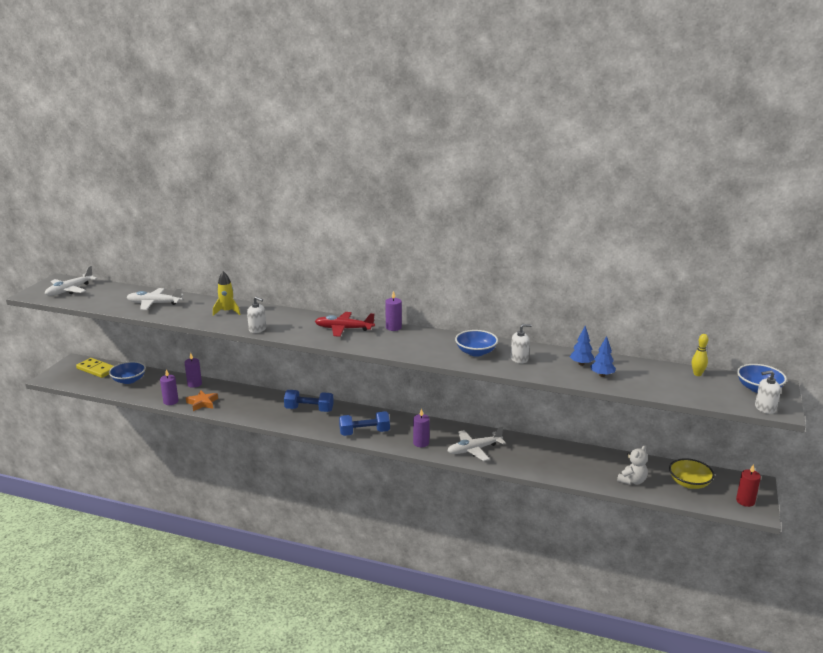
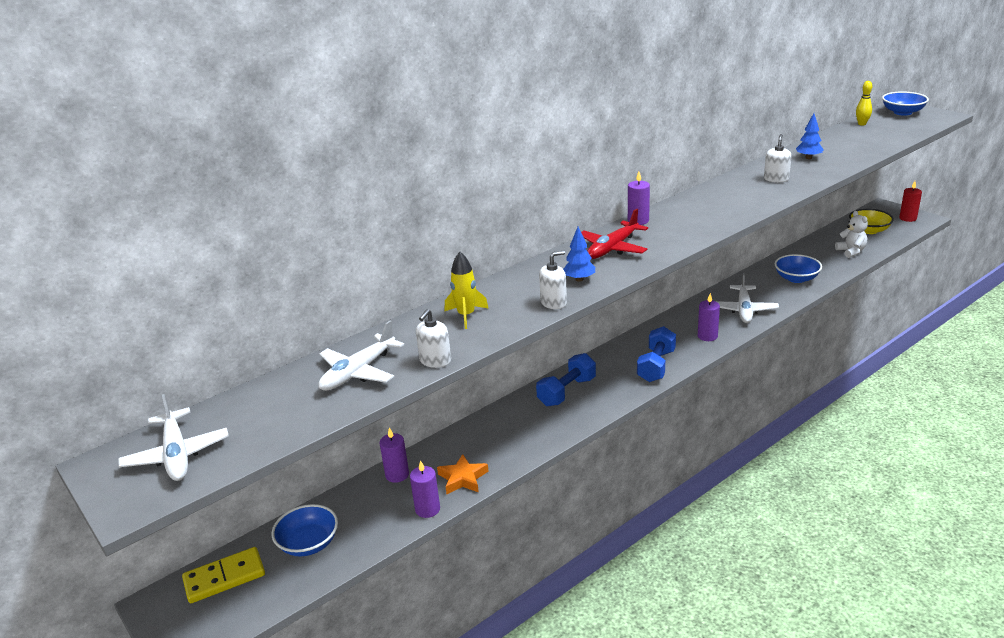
camera: 55 degrees left, 5 degrees up
blue bowl [455,330,498,357] -> blue bowl moved to [775,254,822,283]
blue tree [590,336,616,377] -> blue tree moved to [563,227,595,282]
white soap dispenser [755,370,781,414] -> white soap dispenser moved to [416,309,451,368]

